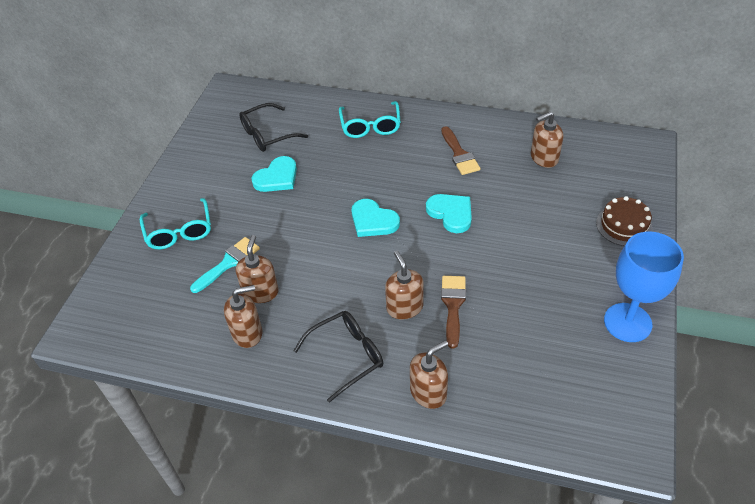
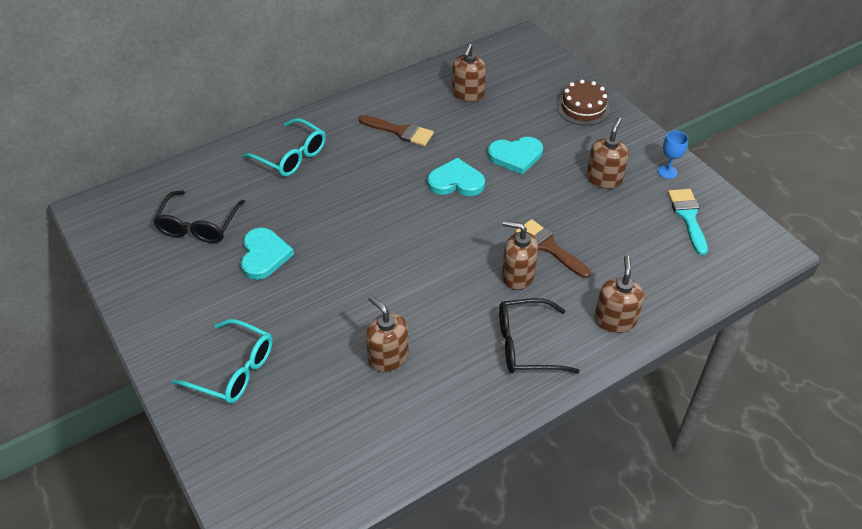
camera: 50 degrees left, 0 degrees up
turquoise brush [190,237,260,293] -> turquoise brush moved to [668,189,708,255]
brown soap dispenser [224,285,262,348] -> brown soap dispenser moved to [586,117,629,189]
black glasses [293,311,383,403] -> black glasses turned 105 degrees counterclockwise [499,298,580,373]
turquoise heart [351,199,400,237] -> turquoise heart moved to [488,137,543,175]
blue goblet [604,232,684,342] -> blue goblet [658,131,688,179], size x0.45

